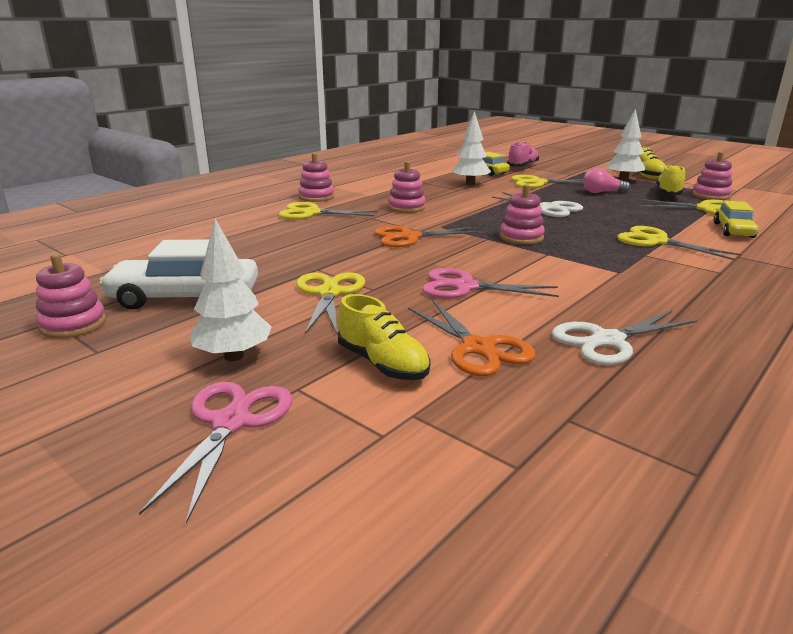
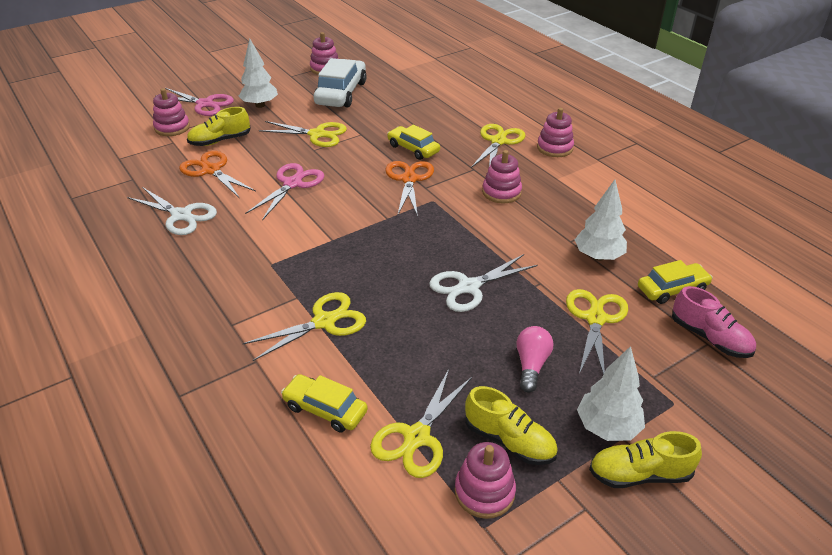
camera: 105 degrees right, 15 degrees up
orange scissors [408,300,536,376] -> orange scissors turned 60 degrees clockwise [179,151,256,197]
pink stacking toy [500,184,545,245] -> pink stacking toy moved to [153,88,190,136]
white scissors [551,311,698,365] -> white scissors turned 135 degrees clockwise [127,187,217,235]
none -> yellow car [387,125,440,160]

